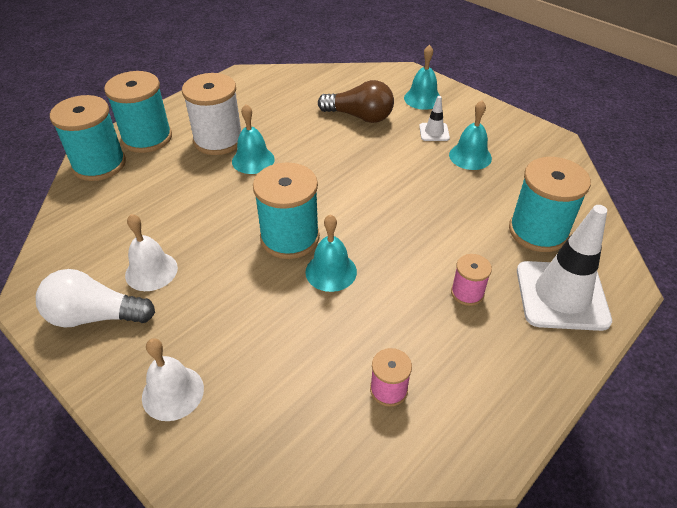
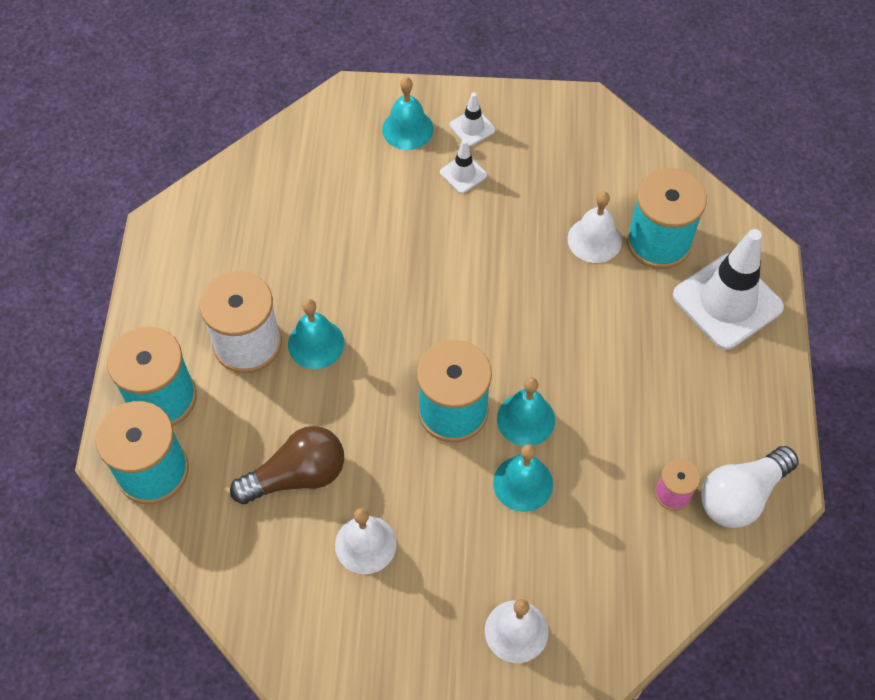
camera: 40 degrees left, 15 degrees up
white light bulb [36,269,155,328] -> white light bulb moved to [701,446,799,528]
brown light bulb [318,80,394,123] -> brown light bulb moved to [230,426,344,504]
turquoise bell [449,100,492,170] -> turquoise bell moved to [493,444,553,512]
pink spool [451,254,492,306] -> none
none -> white traffic cone [450,92,495,146]
none -> white bell [568,191,622,263]

